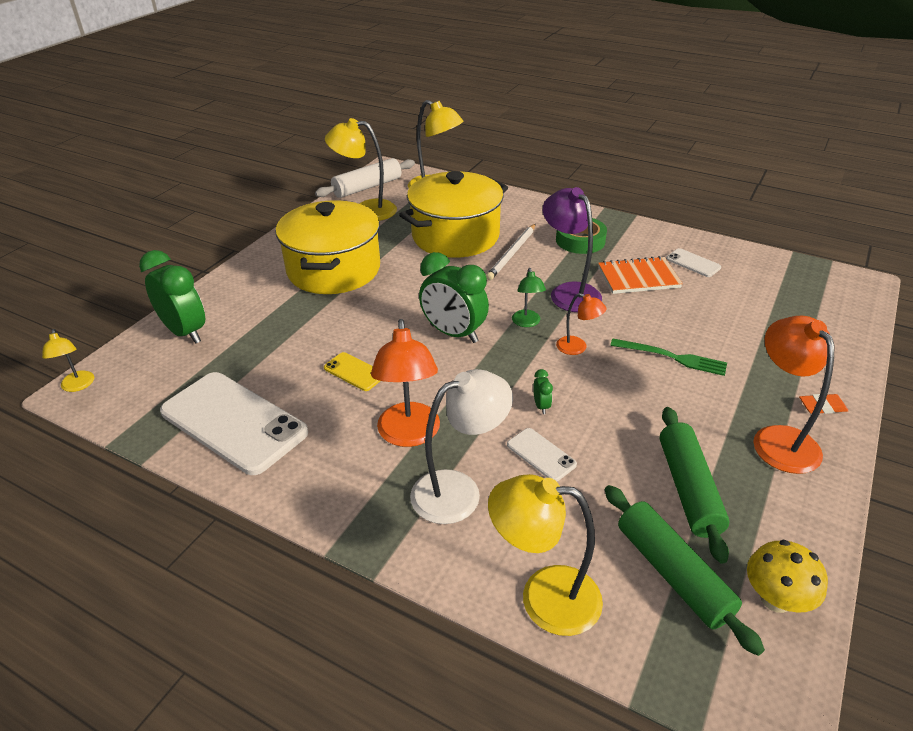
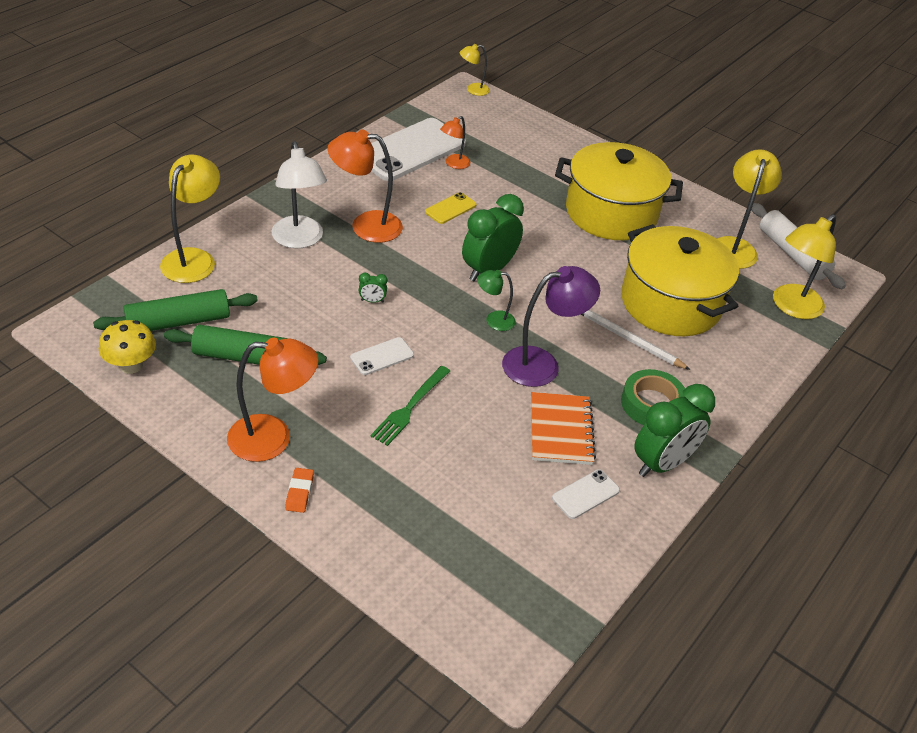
camera: 95 degrees right, 5 degrees up
green clock [139,250,205,344] -> green clock moved to [634,384,715,477]
white phone [507,428,577,481] -> white phone moved to [350,337,414,375]
orange lamp [556,293,607,355] -> orange lamp moved to [440,116,470,169]

